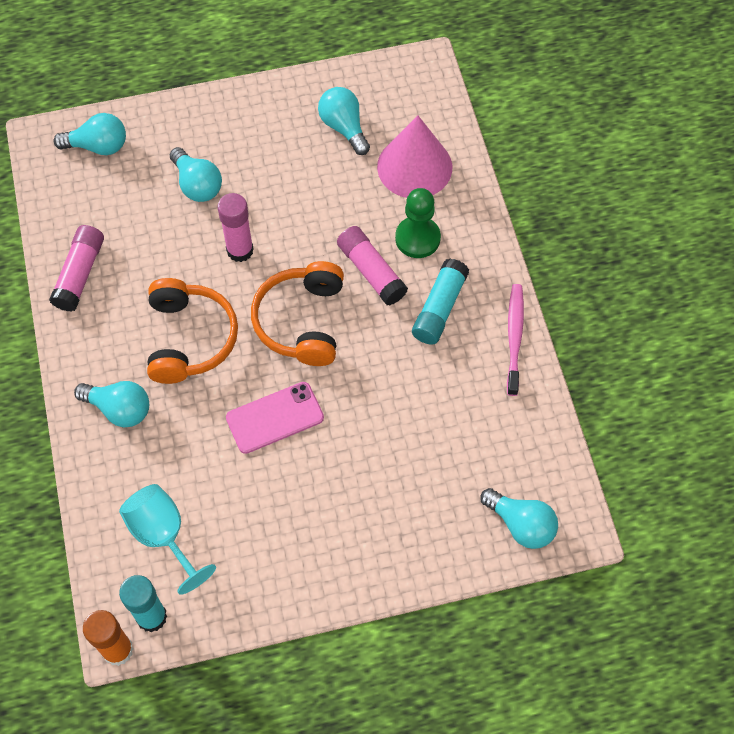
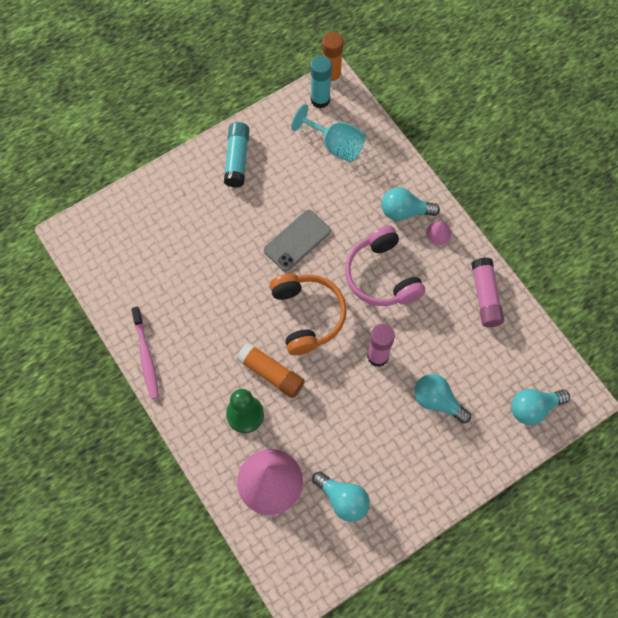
camera: 160 degrees right, 5 degrees up
orange headphones [147,278,238,384] -> pink headphones [345,226,425,306]
pink phone [226,382,324,454] -> grey phone [264,210,331,271]
pink glue stick [337,226,408,305] -> orange glue stick [236,342,305,398]
turquoise glue stick [412,258,469,345] -> turquoise glue stick moved to [224,122,249,188]
turquoise light bulb [480,488,558,549] -> none
none -> pink cone [426,221,451,245]

